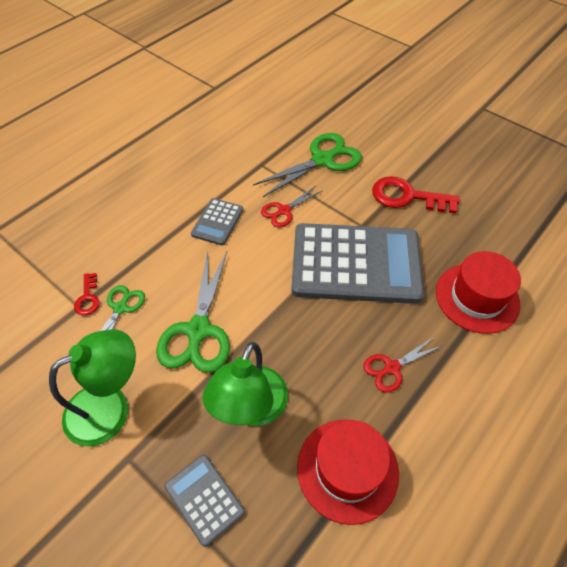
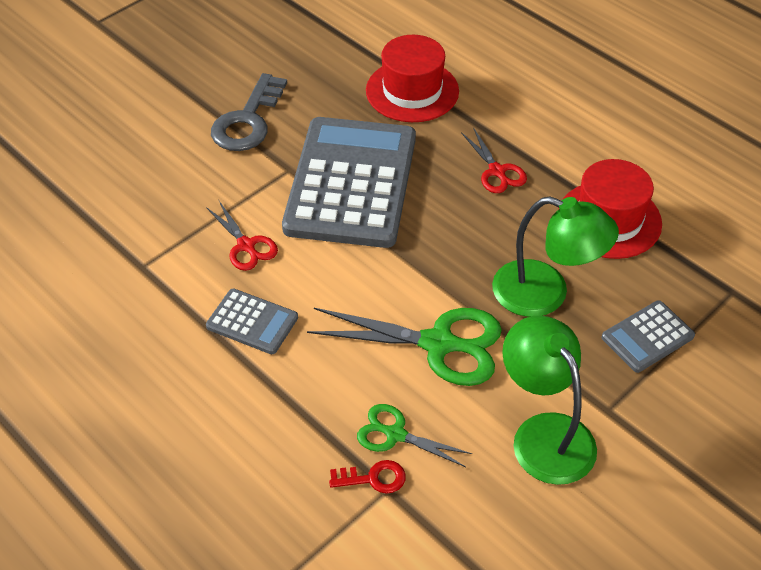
camera: 85 degrees left, 5 degrees down
green scissors [253,133,362,197] -> none
red key [372,176,459,214] -> grey key [211,73,287,151]

